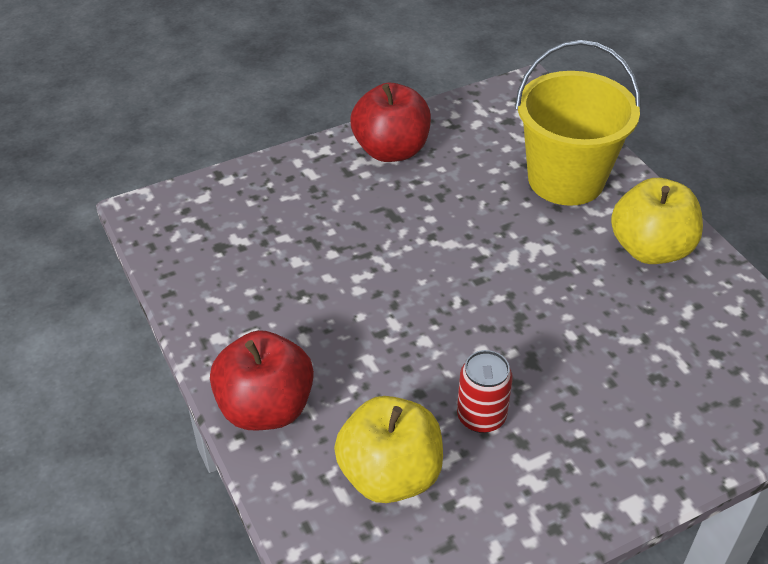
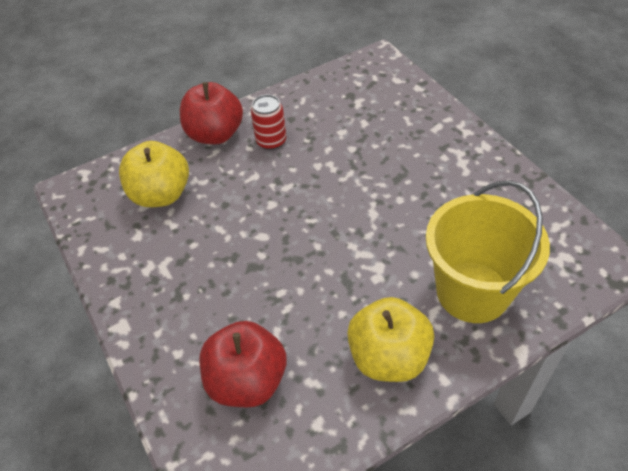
camera: 90 degrees right, 5 degrees up
red apple [351,83,431,162] -> red apple moved to [199,321,287,407]
red can [457,350,513,433] -> red can moved to [251,95,286,150]

